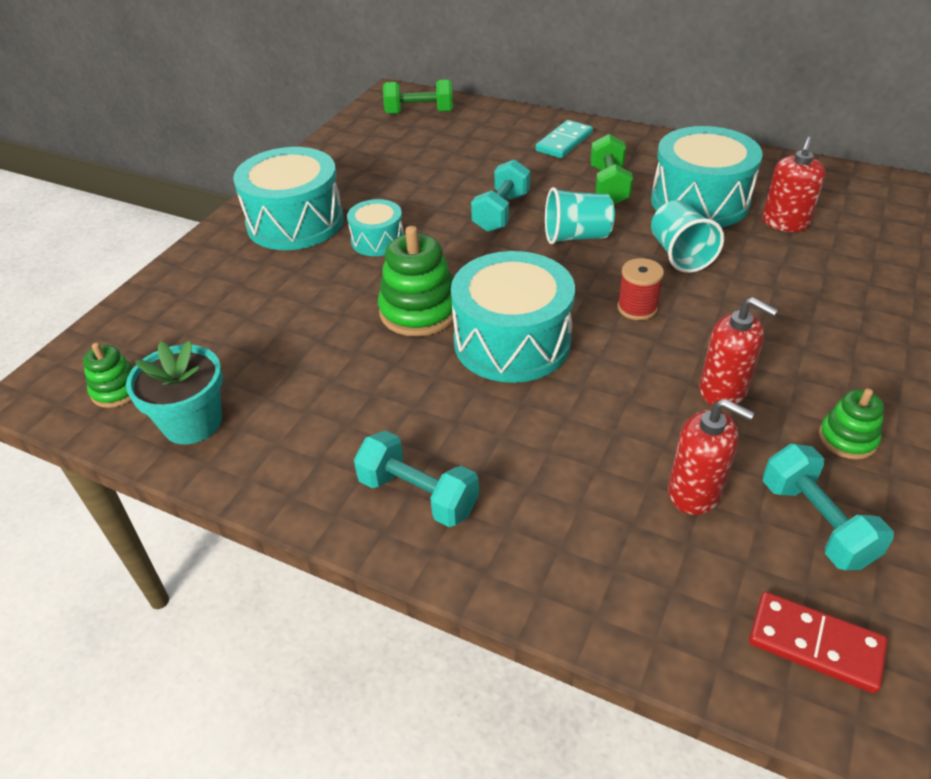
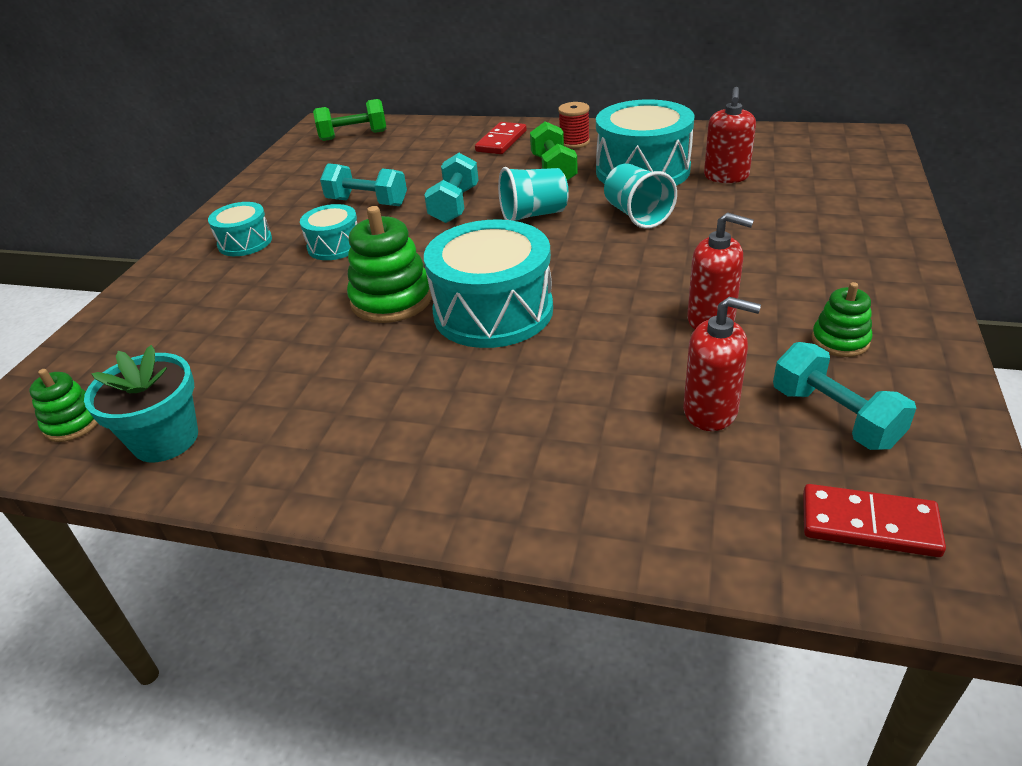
camera: 10 degrees left, 5 degrees down
turquoise drum [233,147,344,250] -> turquoise drum [208,202,272,256], size x0.53
turquoise dumbbell [354,430,479,527] -> turquoise dumbbell moved to [320,163,407,206]
turquoise domino [536,120,593,158] -> red domino [475,122,527,154]
red spool [617,258,664,320] -> red spool moved to [558,102,590,149]

